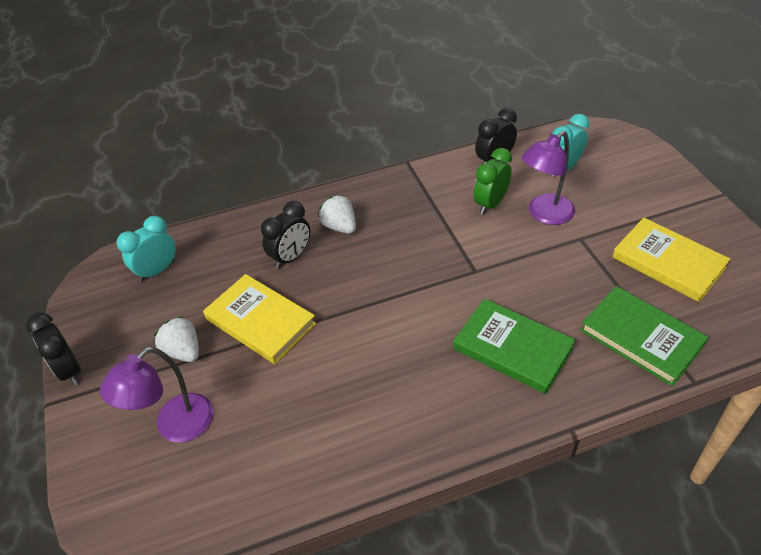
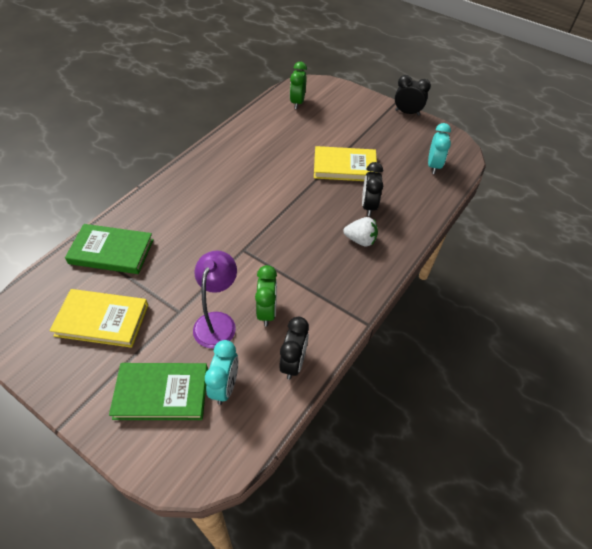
camera: 140 degrees right, 5 degrees up
purple lamp [100,346,214,442] -> none
white strawberry [154,316,199,362] -> none
green book [453,299,576,394] -> green book moved to [109,363,208,420]
none -> green clock [290,62,307,109]

